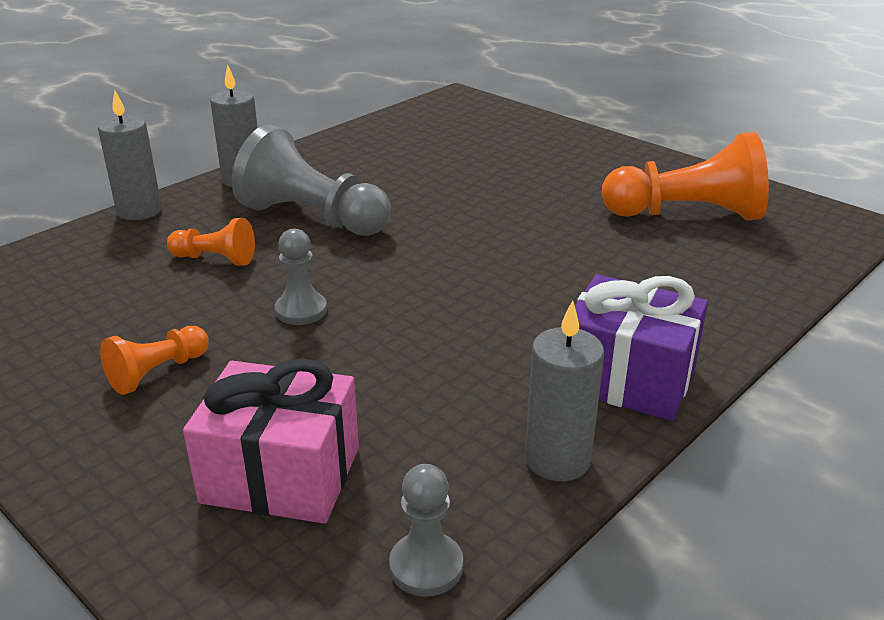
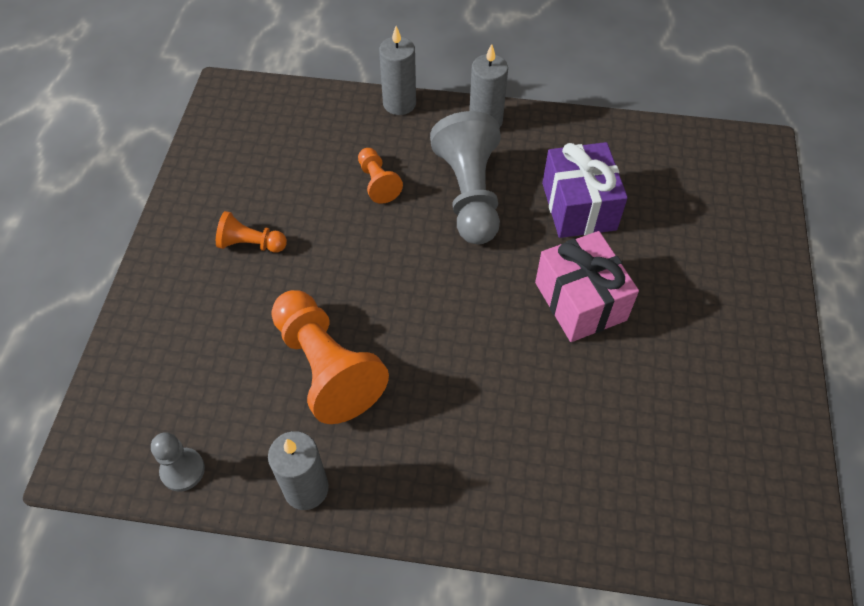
camera: 55 degrees right, 25 degrees up
pink gift [183,358,359,524] -> pink gift moved to [535,231,639,342]
grey pawn [275,229,327,325] -> none
purple gift [575,274,708,421] -> purple gift moved to [542,142,628,238]
orange pawn [602,132,769,220] -> orange pawn moved to [271,290,389,424]

